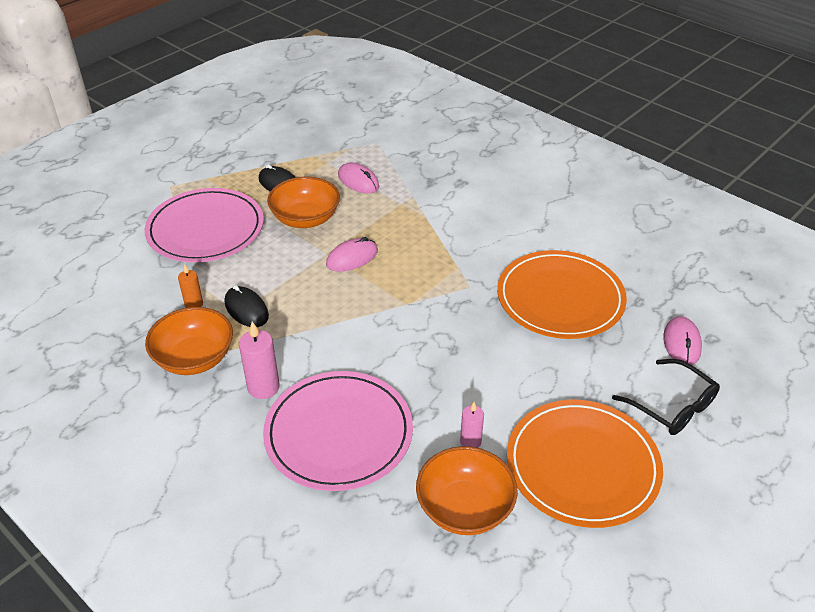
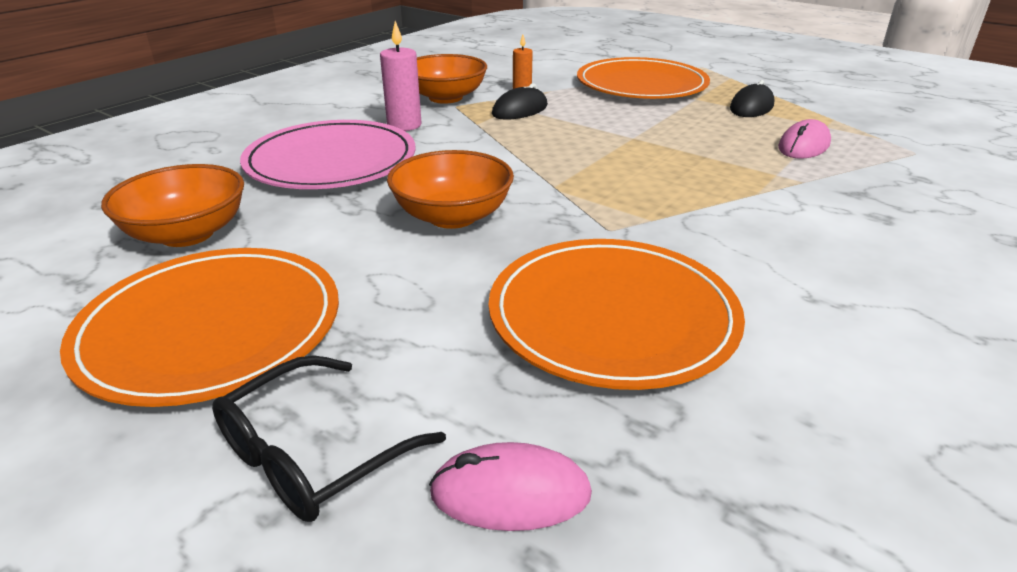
camera: 85 degrees right, 10 degrees down
pink plate [144,188,264,262] -> orange plate [577,57,710,99]
orange bowl [267,177,340,228] -> orange bowl moved to [387,150,514,229]
pink mouse [326,237,378,272] -> none
pink candle [460,402,484,448] -> none

